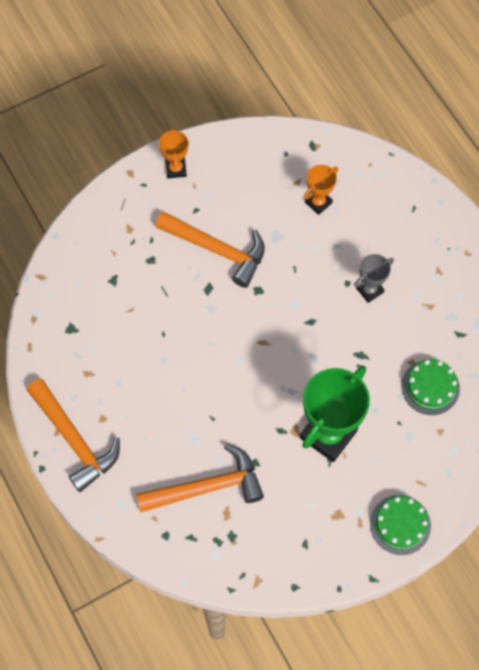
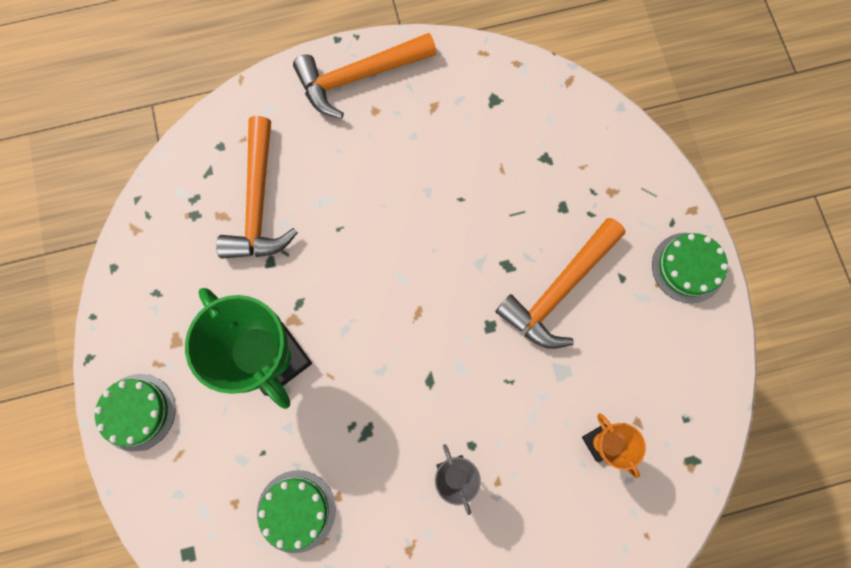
camera: 105 degrees right, 10 degrees up
orange trophy [159,127,188,178] -> green cake [652,233,728,303]

